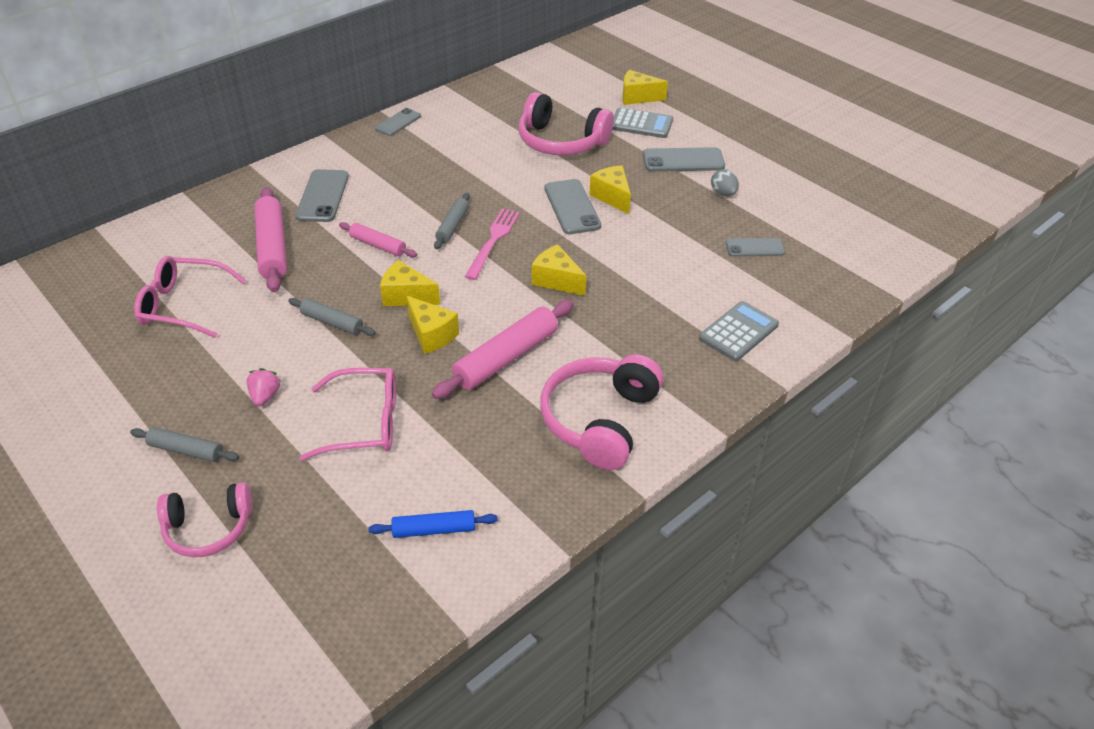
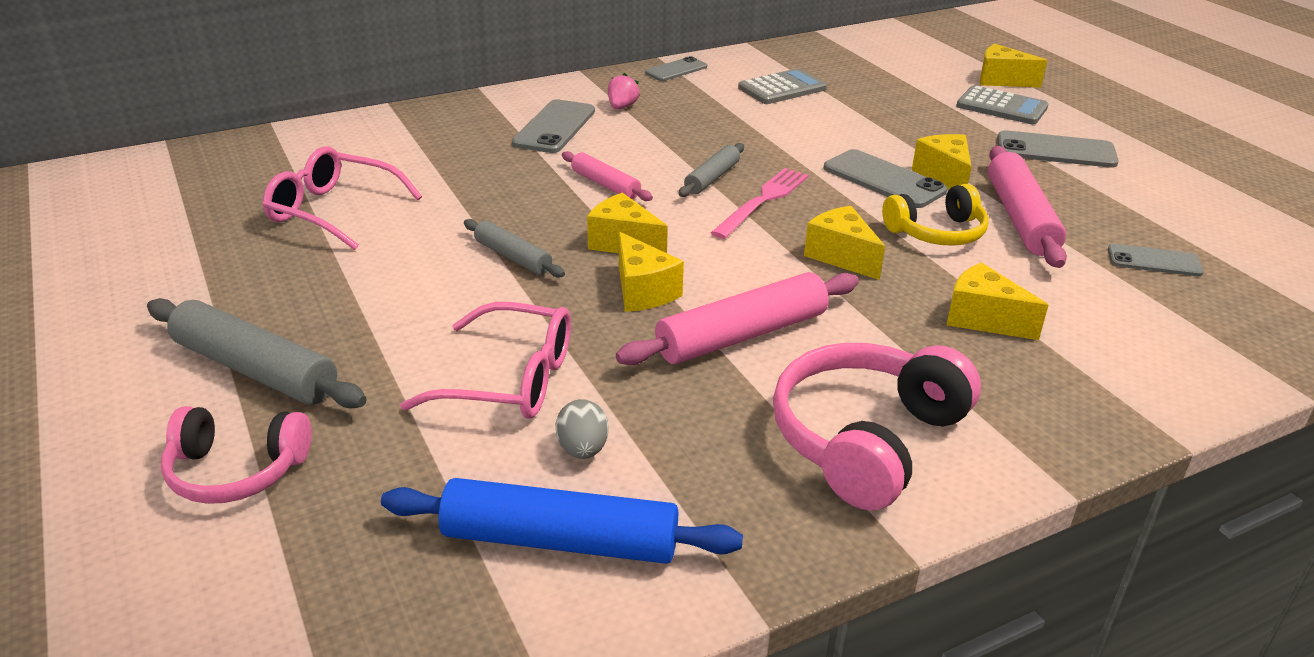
camera: 15 degrees right, 10 degrees down
grey rolling pin [130,427,239,462] -> grey rolling pin [147,298,367,408], size x1.74
pink strawberry [247,368,280,406] -> pink strawberry moved to [608,73,640,109]
pink rolling pin [254,187,287,292] -> pink rolling pin moved to [988,146,1067,268]
blue rolling pin [368,510,498,538] -> blue rolling pin [381,478,743,564], size x1.74
pink headphones [518,92,614,155] -> none
grey phone [544,179,601,234] -> grey phone turned 45 degrees counterclockwise [823,149,947,208]
grey calculator [699,301,779,361] -> grey calculator moved to [738,68,827,104]
grey egg [711,169,739,196] -> grey egg moved to [556,399,608,459]
none -> yellow headphones [882,184,989,246]
none -> yellow cheese [947,262,1048,340]

